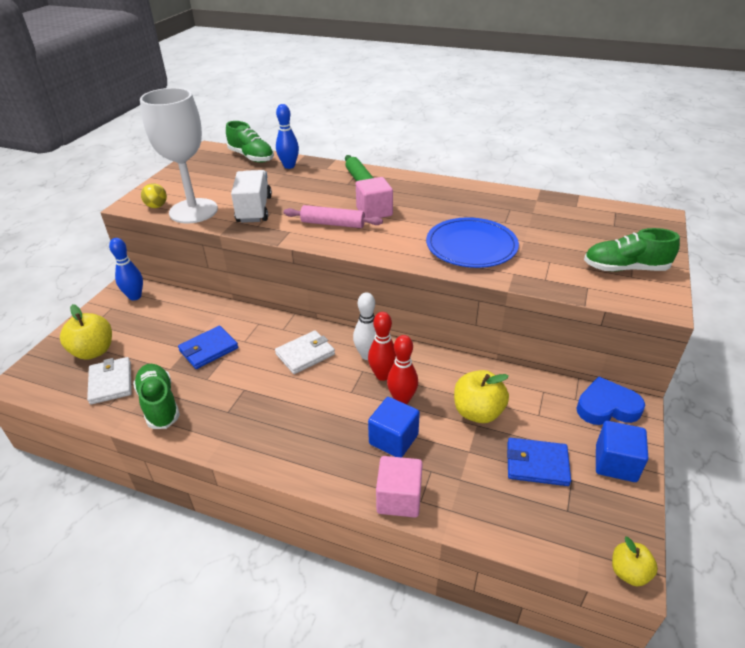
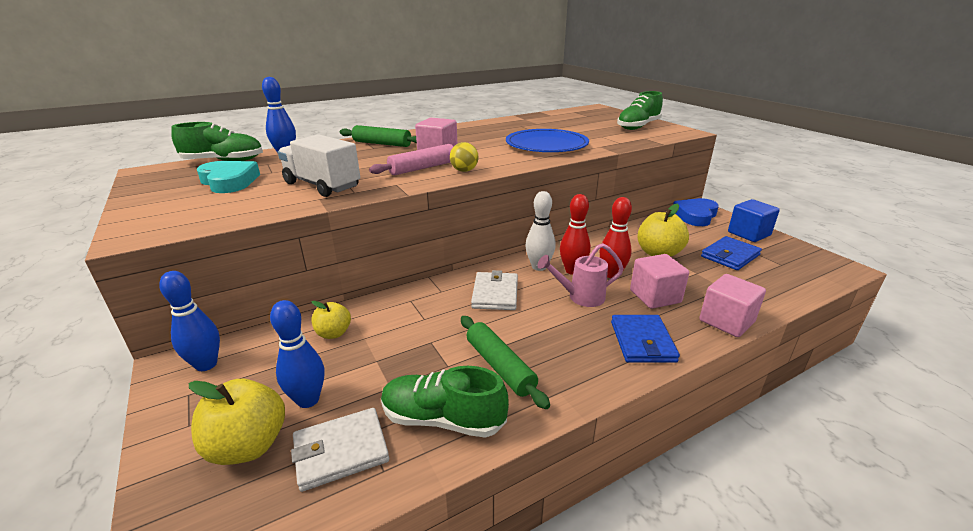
camera: 50 degrees left, 10 degrees down
white wallet [87,357,132,405] -> white wallet turned 45 degrees counterclockwise [291,408,389,492]
white goblet [140,88,218,223] -> none
yellow ball [141,183,167,208] -> yellow ball moved to [450,142,479,172]
blue wallet [178,326,238,369] -> blue wallet moved to [611,315,680,363]
blue cube [368,397,420,457] -> pink cube [630,254,689,309]
yellow apple [612,536,658,586] -> yellow apple moved to [311,301,351,339]
none -> turquoise heart [197,161,260,193]
none -> blue bowling pin [270,300,324,408]
none -> green rolling pin [461,316,550,409]
none -> pink watering can [537,243,624,307]

